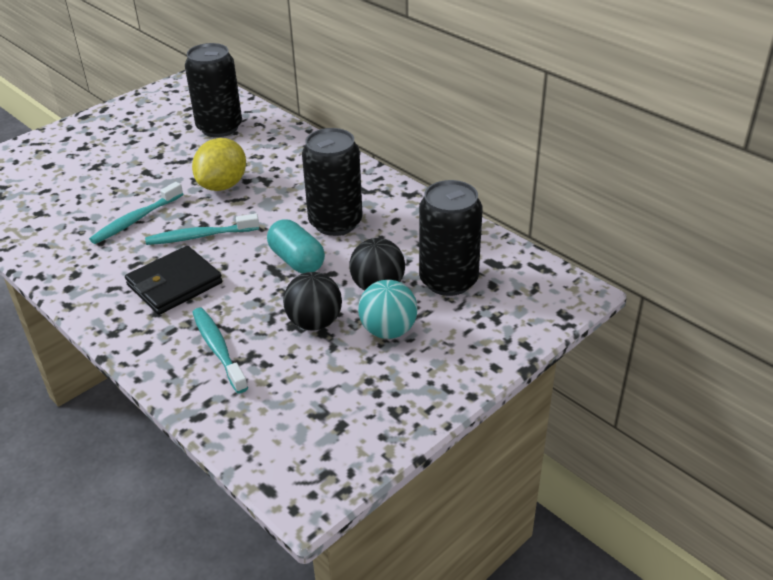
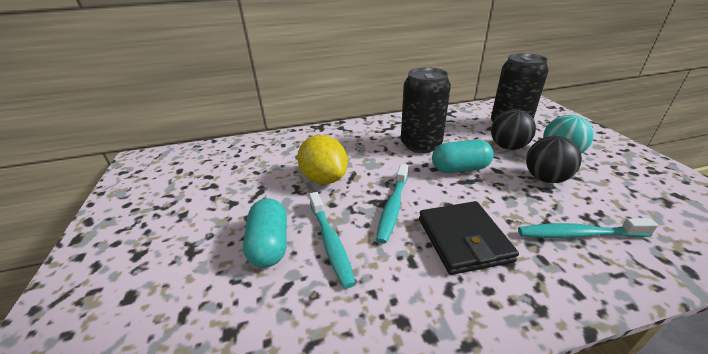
camera: 60 degrees left, 5 degrees down
black can [185,43,242,137] -> none
none -> turquoise capsule [243,199,287,268]

